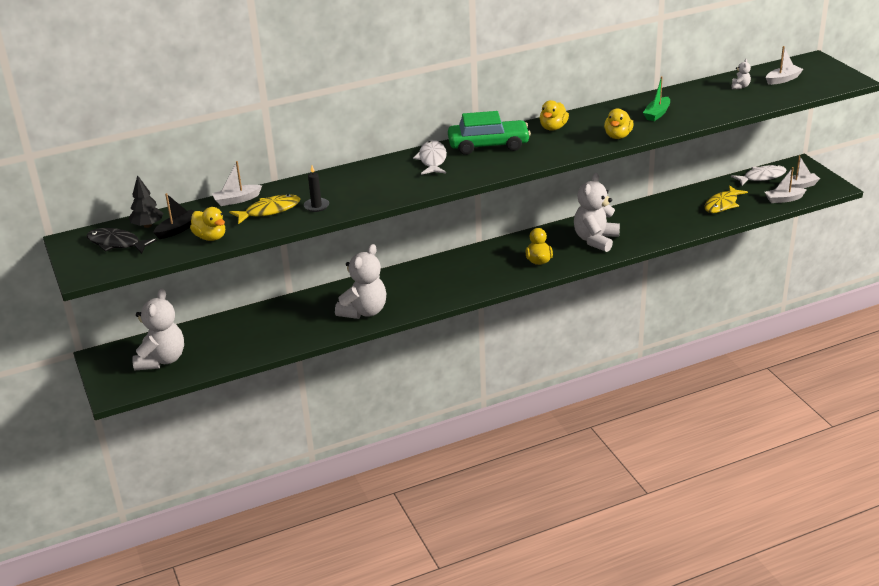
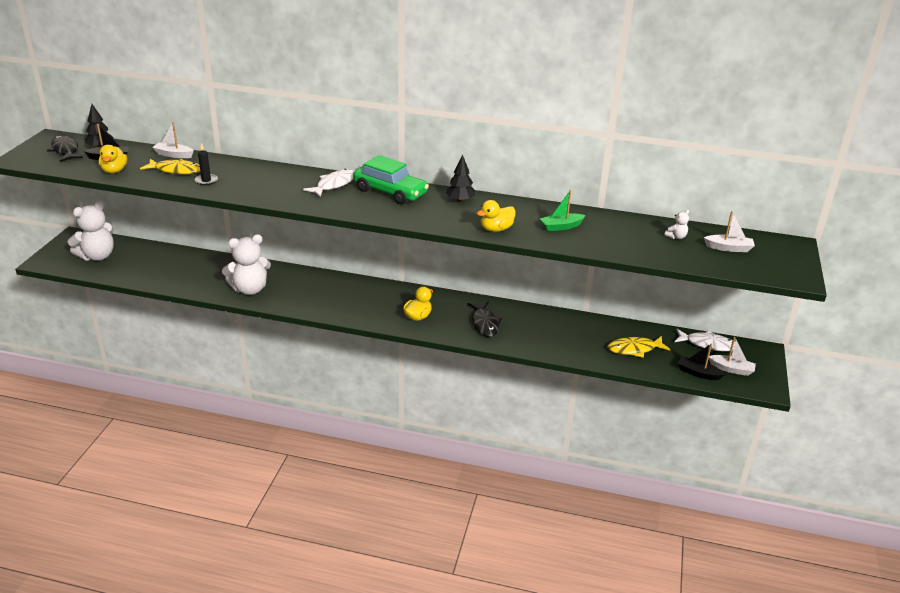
camera: 35 degrees right, 0 degrees up
yellow duck [540,100,569,131] -> black tree [446,154,476,203]
white teddy bear [574,173,620,252] -> black fish [468,302,502,337]
white boat [765,167,807,203] -> black boat [678,343,725,380]

